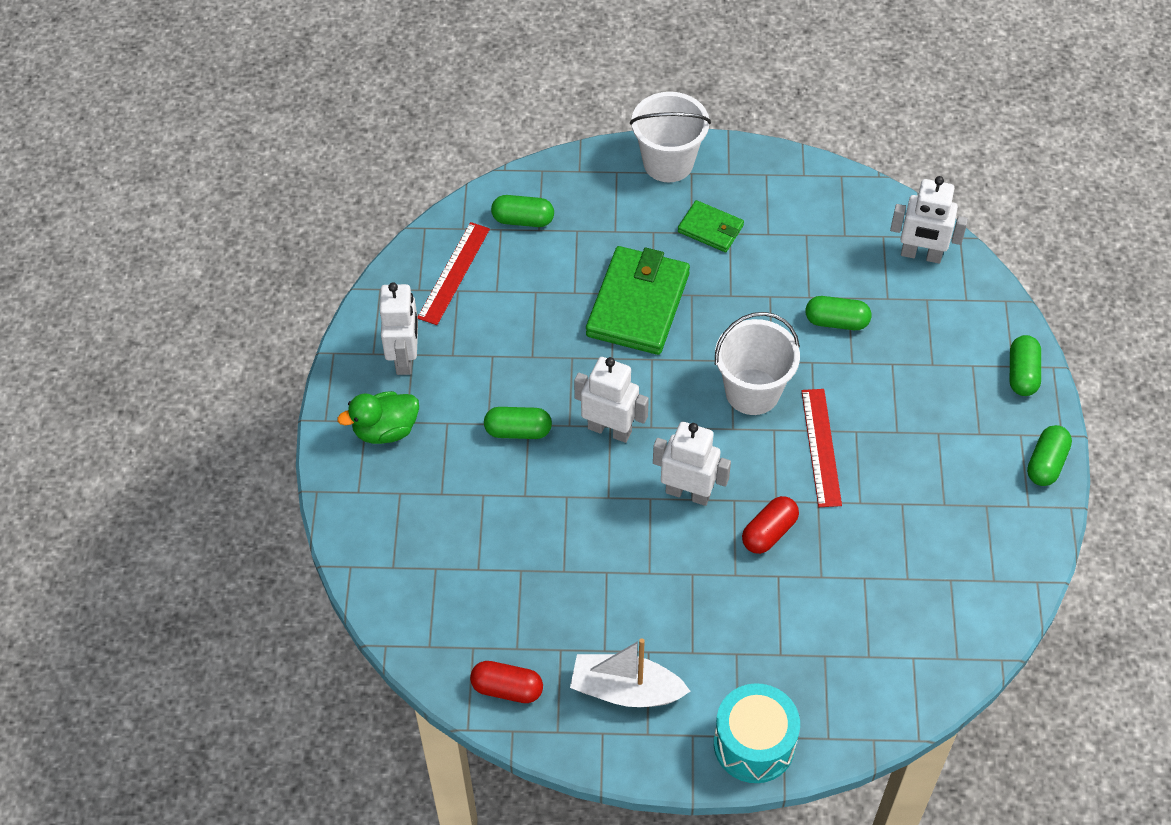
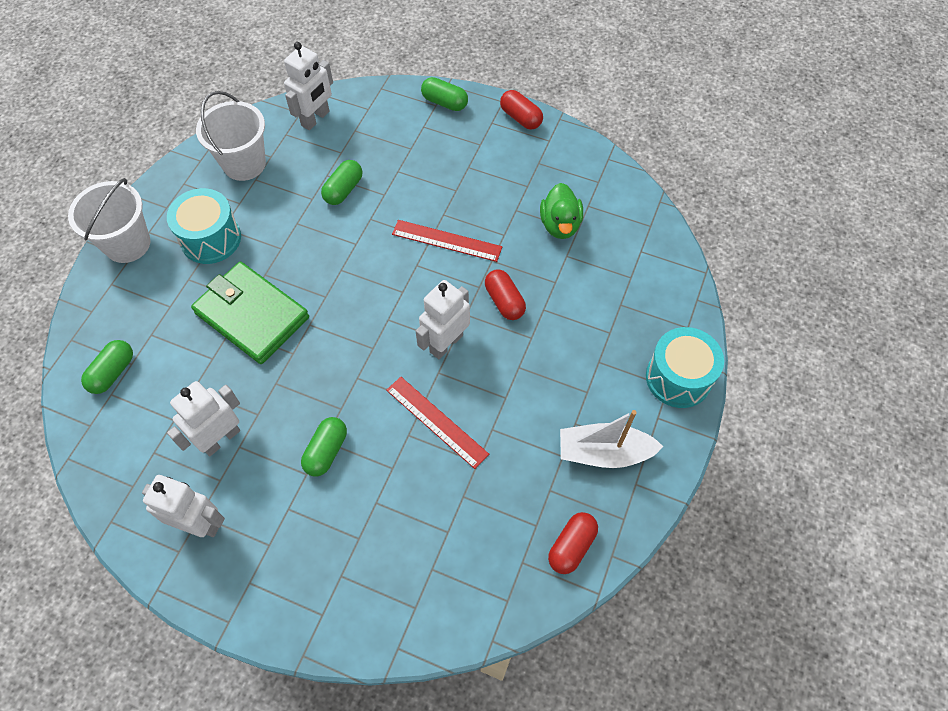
camera: 70 degrees left, 5 degrees up
green duck [337,391,419,444] -> green duck moved to [540,183,583,239]
red ruler [418,222,490,325] -> red ruler moved to [386,377,489,469]
white boat [570,638,690,707] -> white boat turned 60 degrees clockwise [560,410,664,468]
white robot [574,357,649,443] -> white robot moved to [167,381,240,456]
green wallet [678,200,744,252] -> turquoise drum [167,188,241,264]
white bucket [715,312,800,415] -> white bucket moved to [196,91,266,181]
green capsule [1027,425,1072,486] -> red capsule [500,90,543,130]

